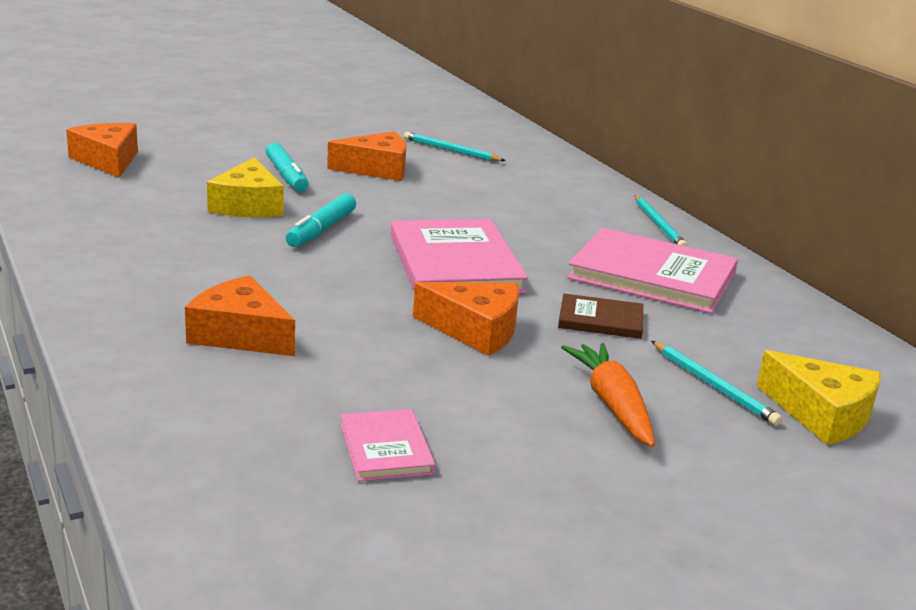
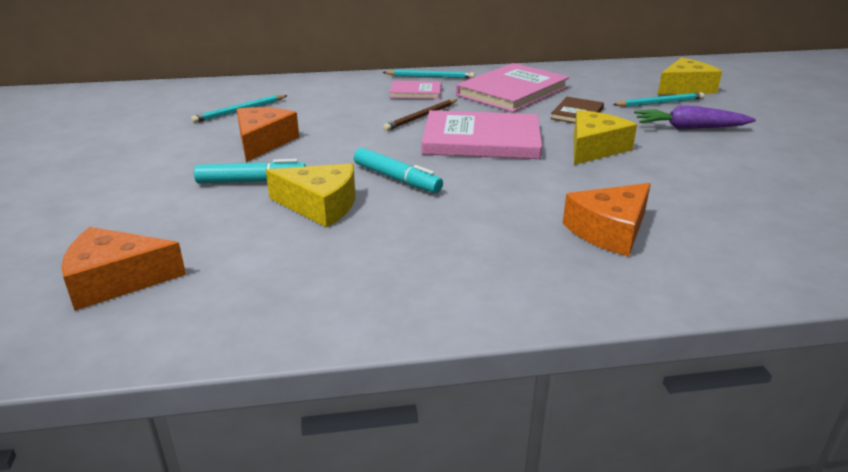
camera: 70 degrees left, 5 degrees up
pink book [340,409,435,482] -> pink book moved to [389,80,441,99]
orange cheese [413,282,519,356] -> yellow cheese [574,110,637,165]
orange carrot [561,343,655,447] -> purple carrot [634,106,756,129]
none -> brown pencil [383,99,458,131]

